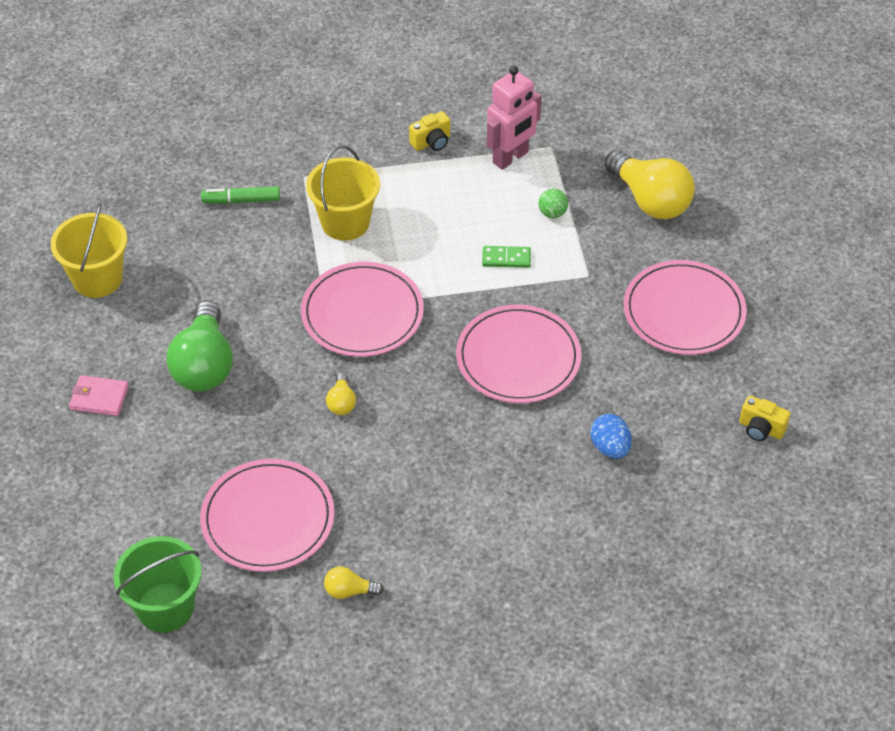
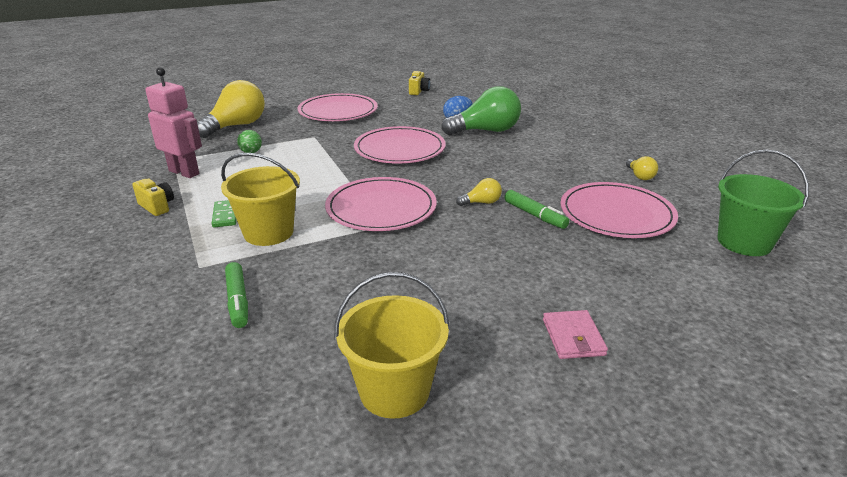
camera: 105 degrees left, 20 degrees down
green light bulb [167,301,233,392] -> green light bulb moved to [441,86,521,135]
green domino [482,246,531,268] -> green domino moved to [212,200,237,227]
none -> green marker [504,190,569,229]

